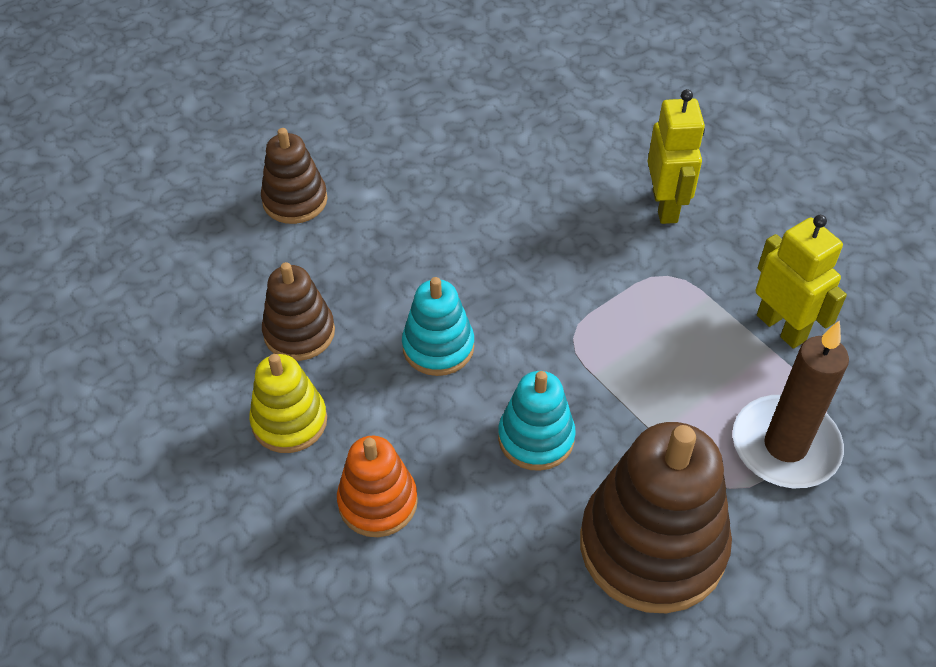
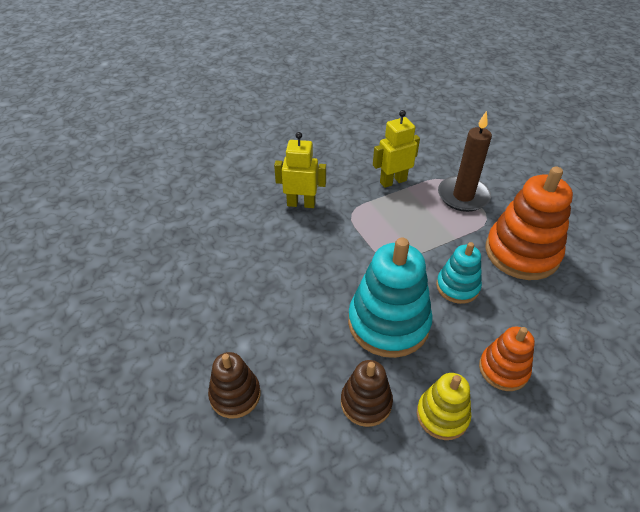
camera: 80 degrees left, 5 degrees down
turquoise stacking toy [402,277,474,376] -> turquoise stacking toy [348,238,433,358], size x1.79
brown stacking toy [580,422,732,613] -> orange stacking toy [485,167,573,280]

